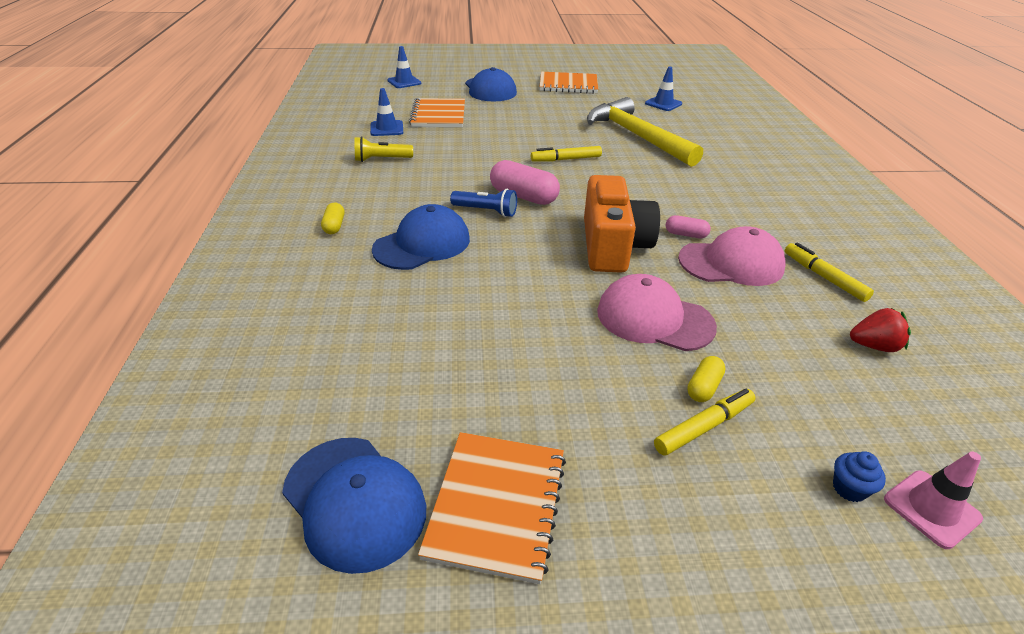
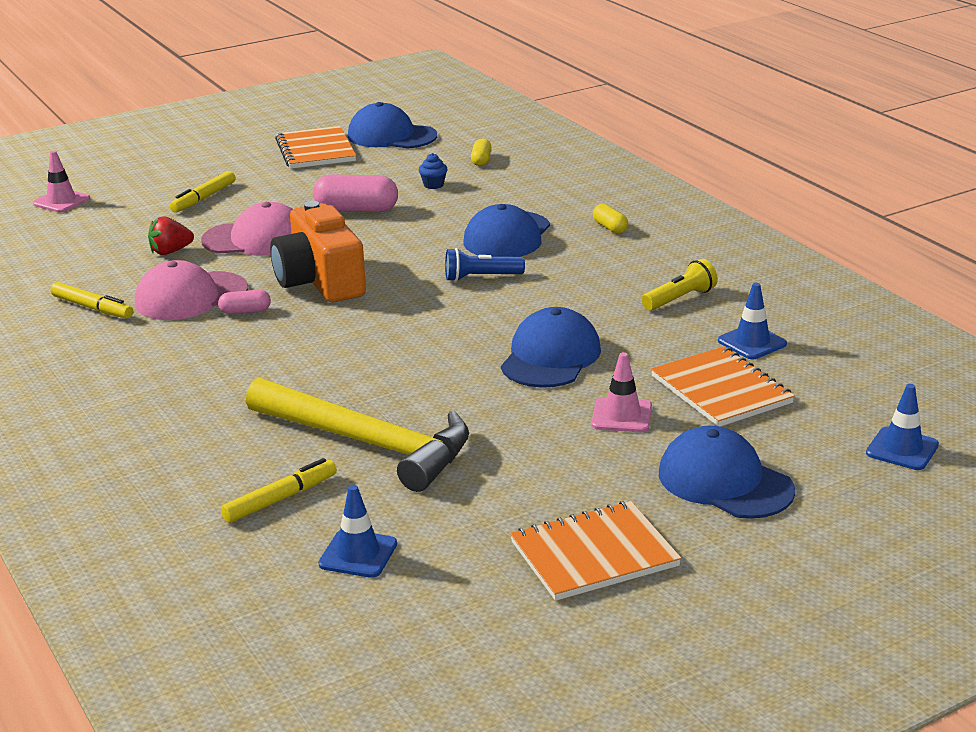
camera: 155 degrees right, 10 degrees down
pink capsule [490,160,560,205] -> pink capsule moved to [313,174,398,212]
yellow marker [531,146,602,162] -> yellow marker moved to [221,458,337,523]
yellow capsule [687,356,726,402] -> yellow capsule moved to [471,138,492,166]
blue cupcake [833,451,886,502] -> blue cupcake moved to [419,153,448,189]
red strawberry [850,308,911,352] -> red strawberry moved to [148,216,194,255]
none -> blue cap [501,307,601,388]
none -> pink traffic cone [592,352,652,432]

